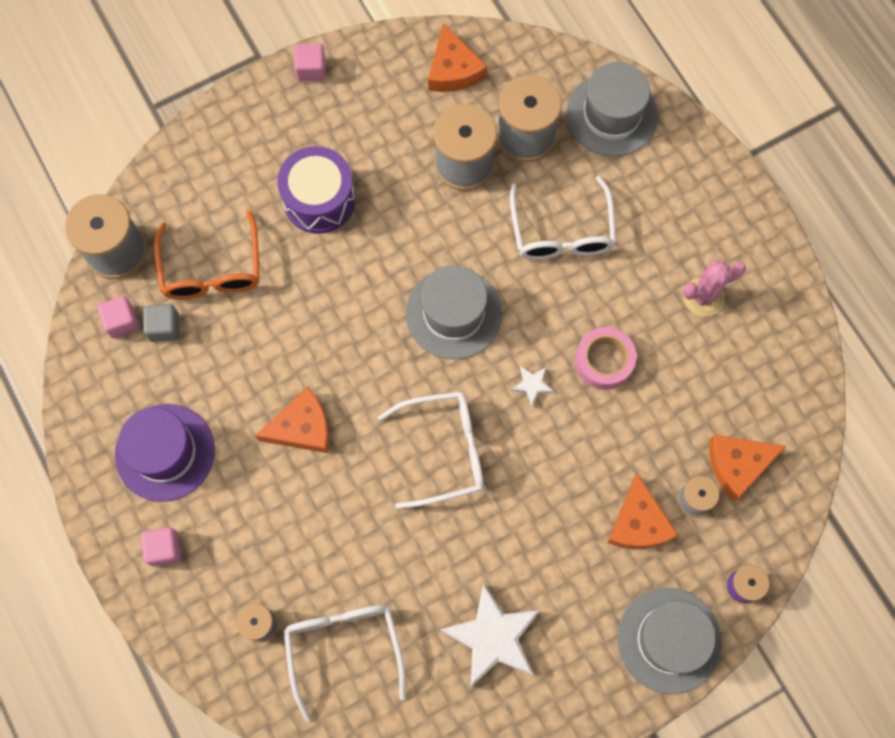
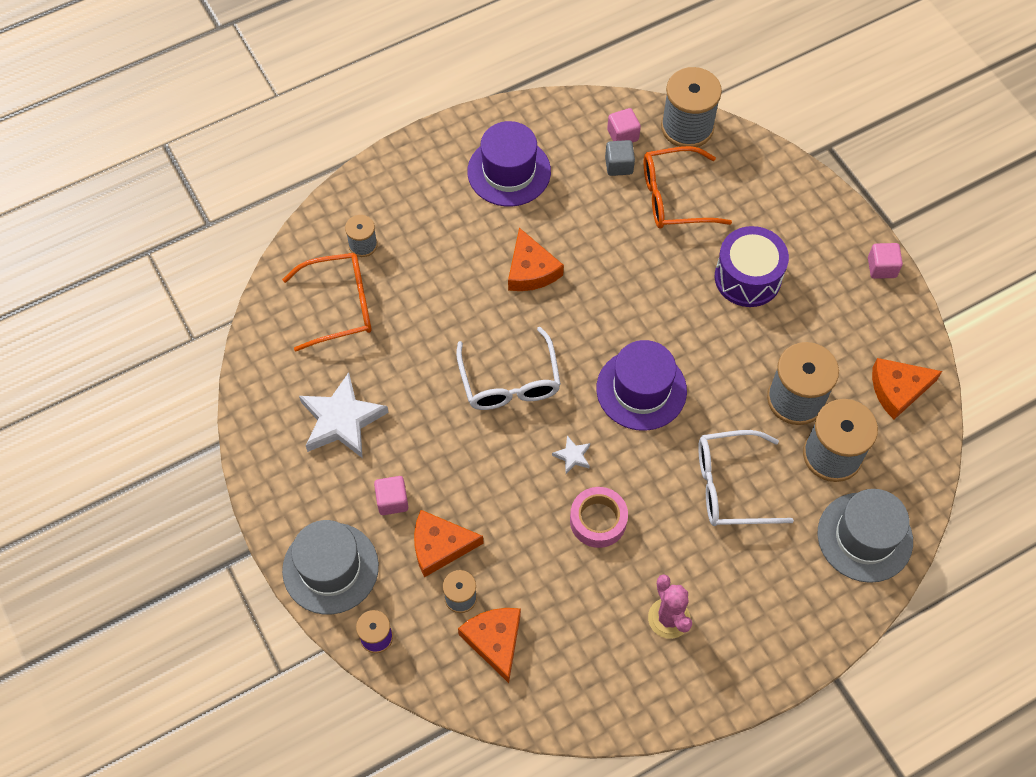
camera: 90 degrees right, 10 degrees down
pink cube [141,527,181,566] -> pink cube moved to [374,476,408,515]
white glasses [284,605,406,722] -> orange glasses [282,253,372,351]
grey hat [406,265,502,360] -> purple hat [596,340,687,431]

